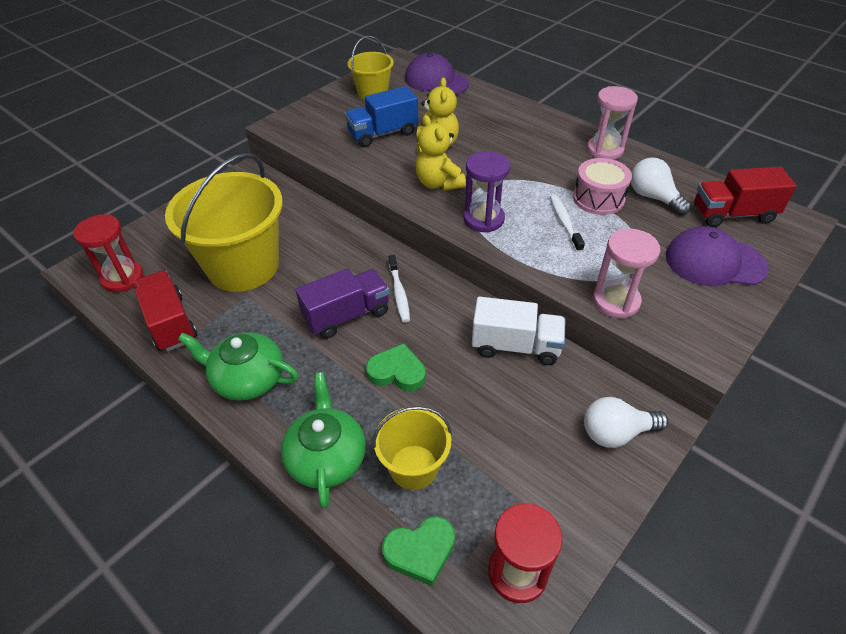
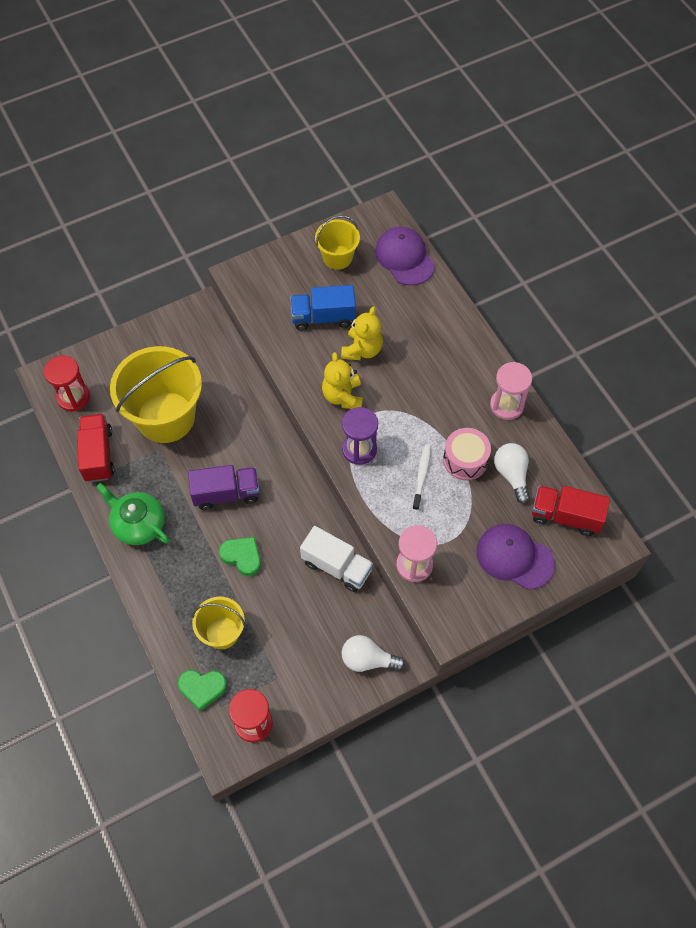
camera: 20 degrees right, 15 degrees up
green teapot [281,372,366,508] -> none
white toothbrush [389,255,410,322] -> none

